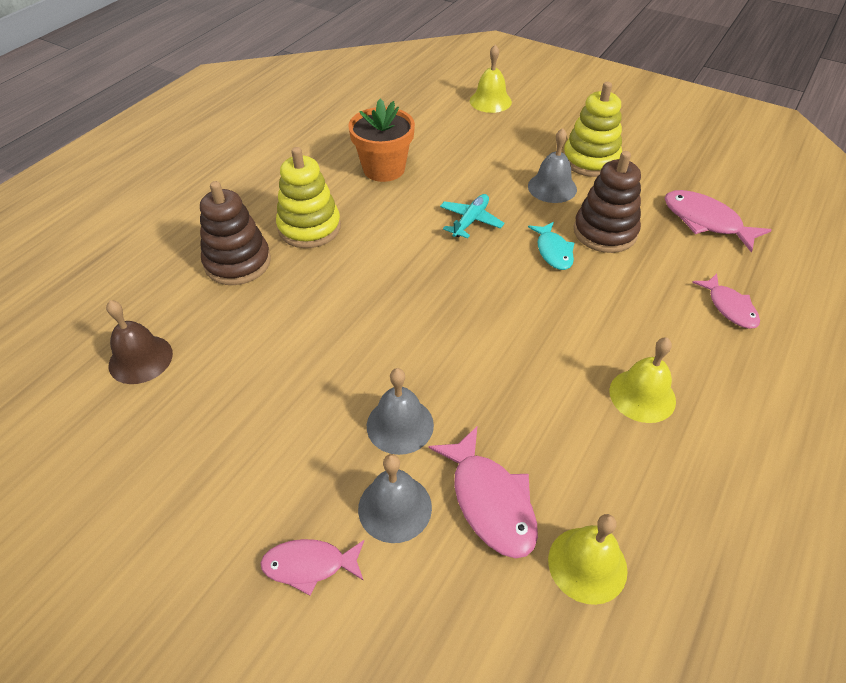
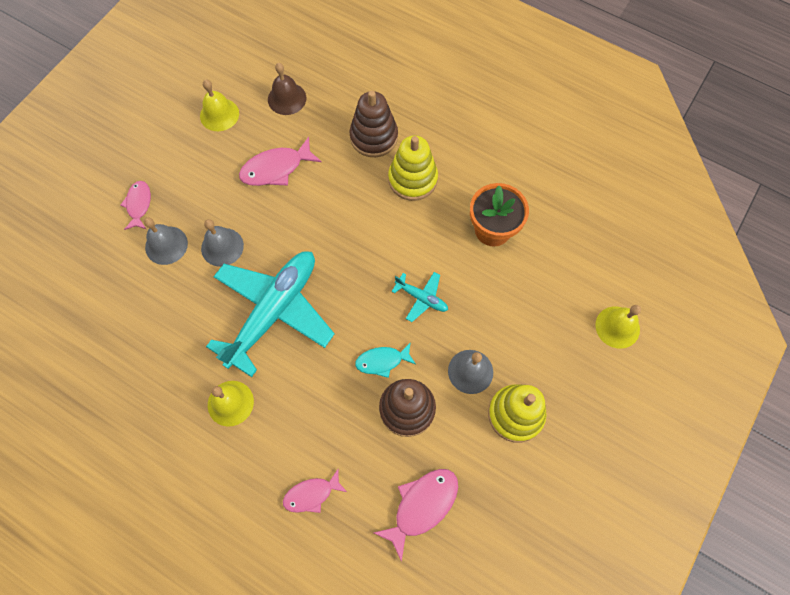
camera: 90 degrees right, 20 degrees up
pink fish [429,427,538,558] -> pink fish moved to [239,137,322,186]
yellow bell [548,514,628,605] -> yellow bell moved to [200,80,239,131]
none -> turquoise plane [206,251,335,377]

